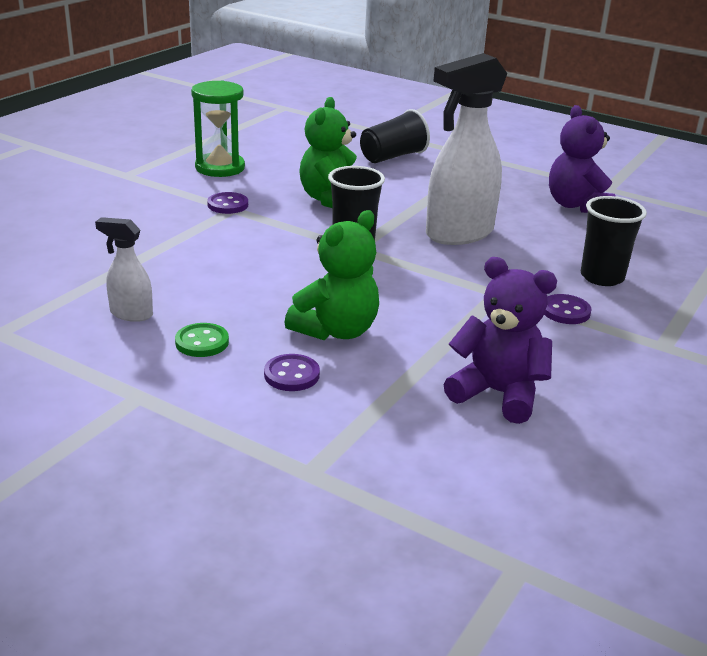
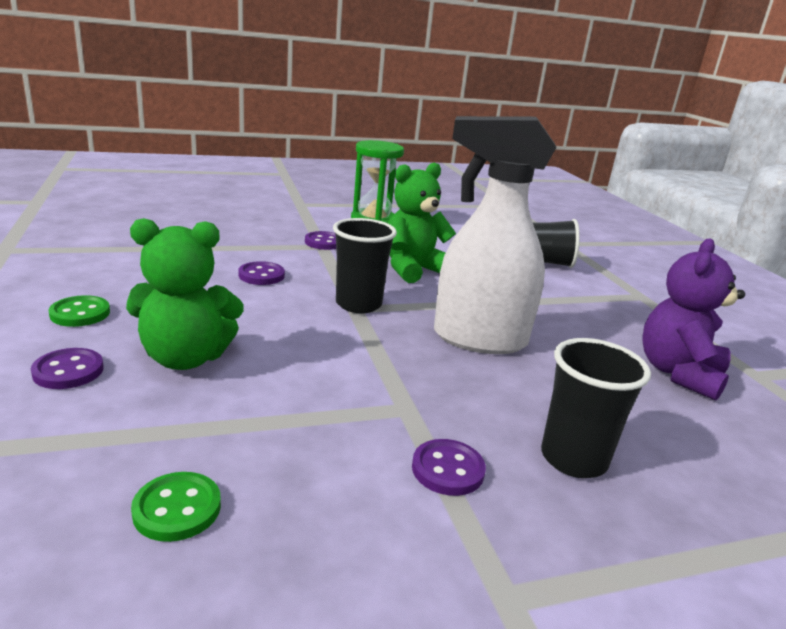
camera: 40 degrees right, 5 degrees down
white spray bottle [95,217,153,322] -> none
purple teddy bear [443,257,557,424] -> green button [131,472,221,542]
none -> purple button [239,261,285,285]

